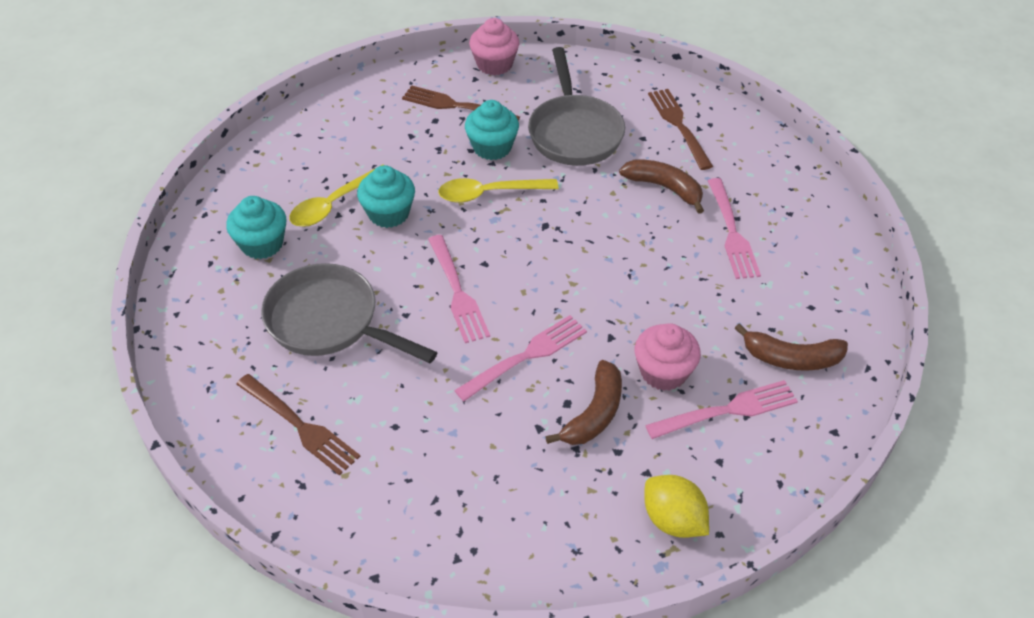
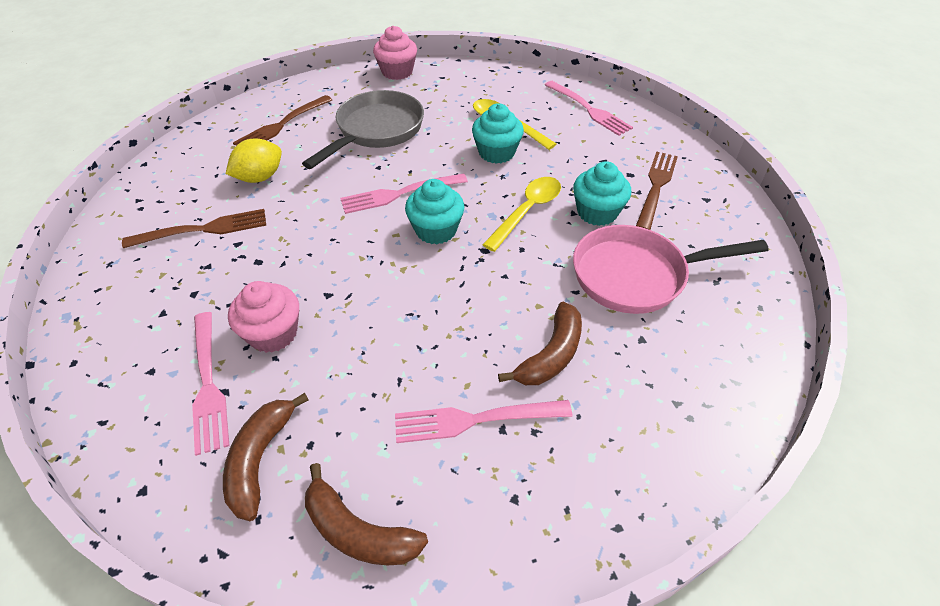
camera: 90 degrees right, 0 degrees up
turquoise cupcake [226,196,286,259] -> turquoise cupcake moved to [405,179,464,244]
yellow spoon [438,178,558,203] -> yellow spoon turned 45 degrees clockwise [483,177,561,252]
pink fork [454,315,587,401] -> pink fork moved to [545,81,633,136]
pink cupcake [469,18,519,75] -> pink cupcake moved to [373,26,417,80]
grey pan [528,47,625,166] -> pink pan [573,225,769,314]
brown banana [545,360,622,445] -> brown banana moved to [305,463,428,565]
yellow lemon [644,475,709,538] -> yellow lemon moved to [226,138,282,183]
brown fork [648,89,713,170] -> brown fork moved to [122,209,266,248]

